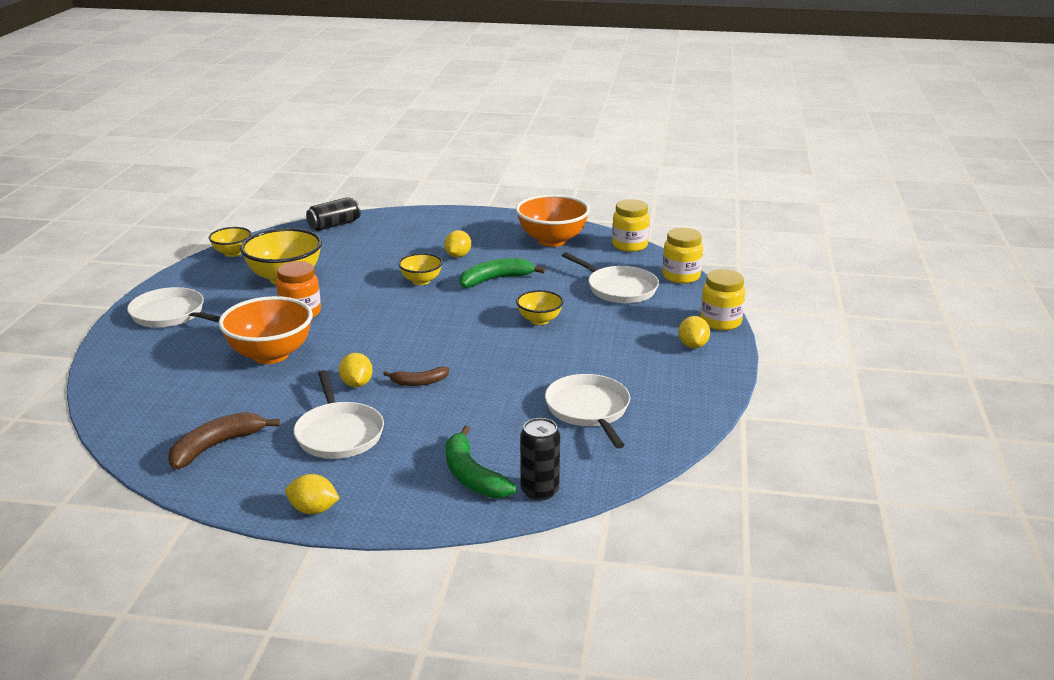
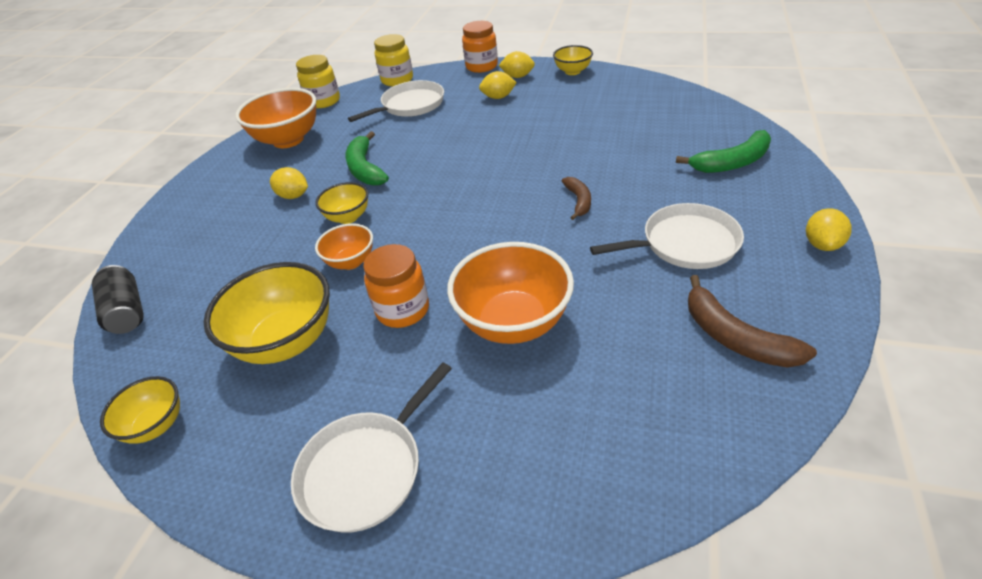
camera: 80 degrees left, 15 degrees up
yellow lemon [339,353,373,387] -> yellow lemon moved to [479,71,517,99]
yellow bowl [516,290,564,325] -> yellow bowl moved to [553,45,593,75]
black can [520,418,560,501] -> none
white pan [545,374,630,448] -> none
yellow jar [700,269,745,330] -> orange jar [462,21,498,73]
none -> orange bowl [315,223,373,270]

